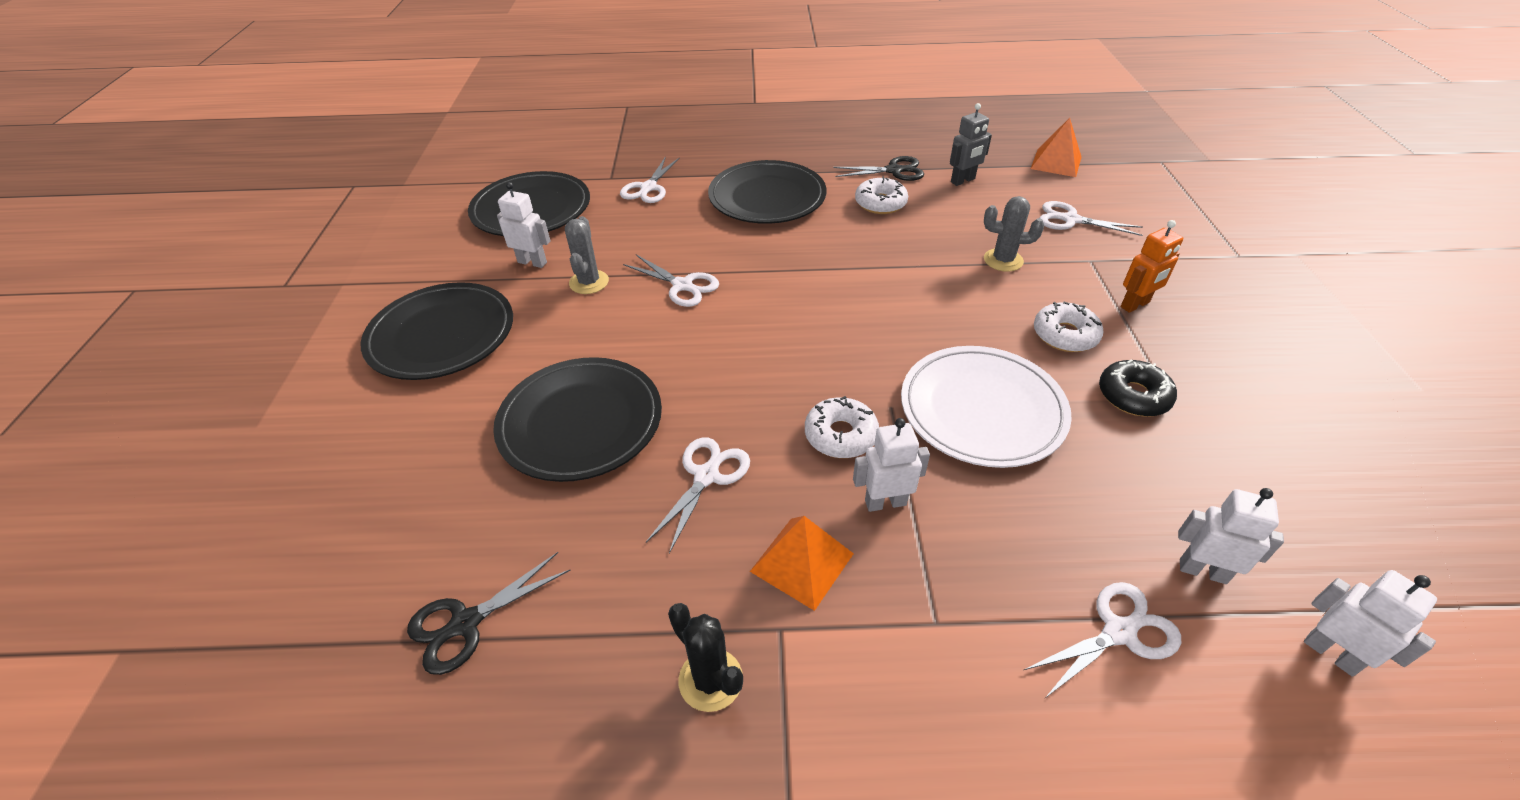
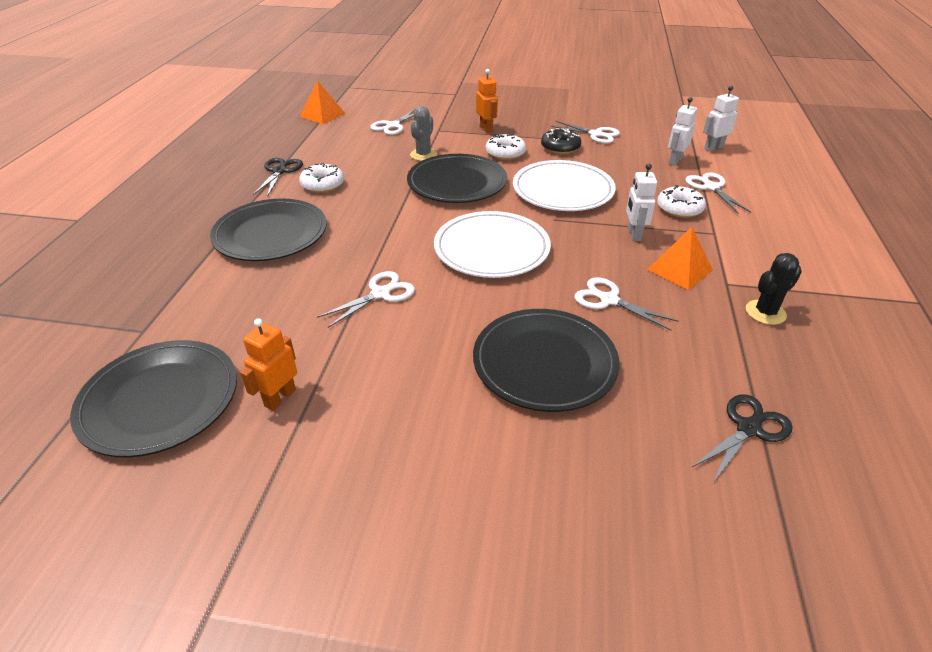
camera: 80 degrees left, 5 degrees down
black plate [361,282,513,380] -> black plate moved to [407,154,507,203]
black scissors [407,552,570,675] -> black scissors turned 105 degrees counterclockwise [692,394,792,483]
white robot [497,182,550,268] -> orange robot [240,318,297,411]
grey cactus [565,216,609,294] -> none
white scissors [620,156,680,203] -> white scissors moved to [551,121,620,144]
white donut [805,396,879,458] -> white donut moved to [657,185,706,218]
grey robot [950,103,992,186] -> none
none -> white plate [434,211,551,278]

